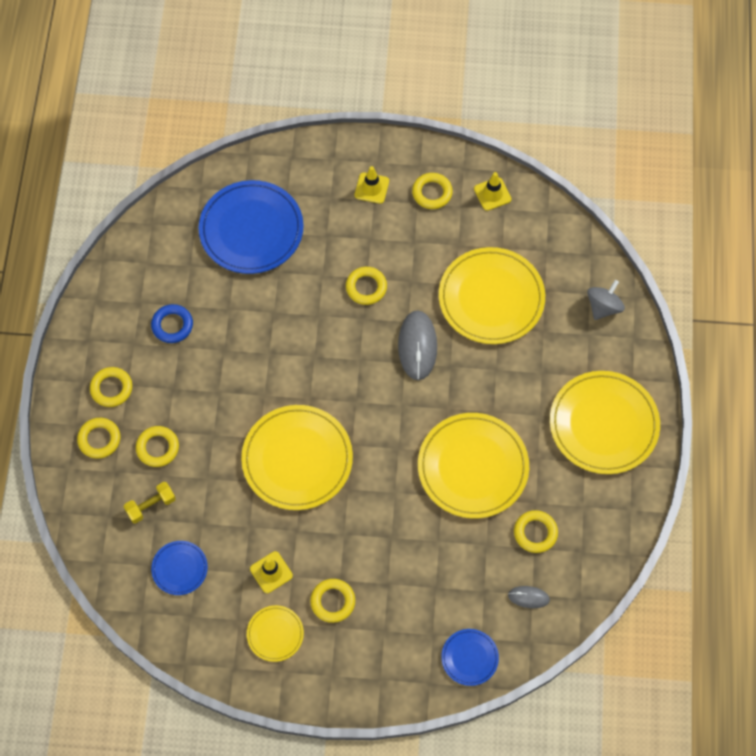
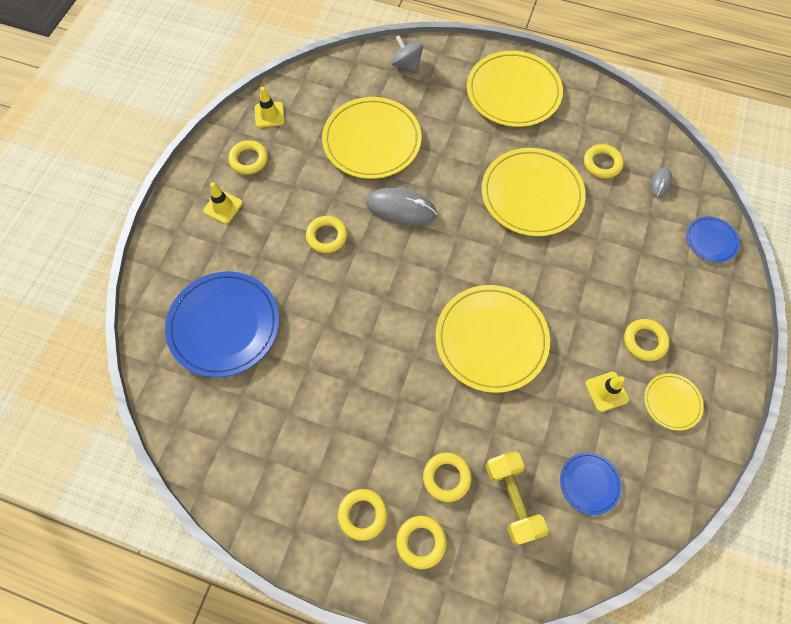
camera: 75 degrees left, 0 degrees up
yellow dumbbell [123,482,176,524] -> yellow dumbbell [486,451,548,545], size x1.52
blue ring [151,304,193,343] -> none

